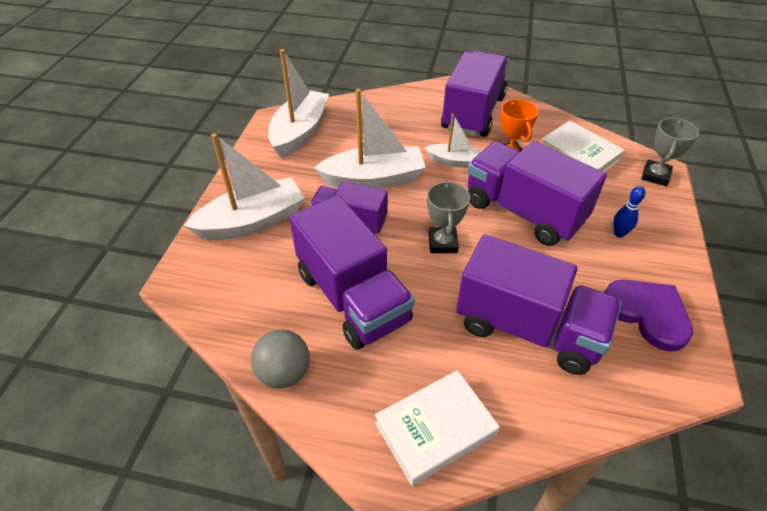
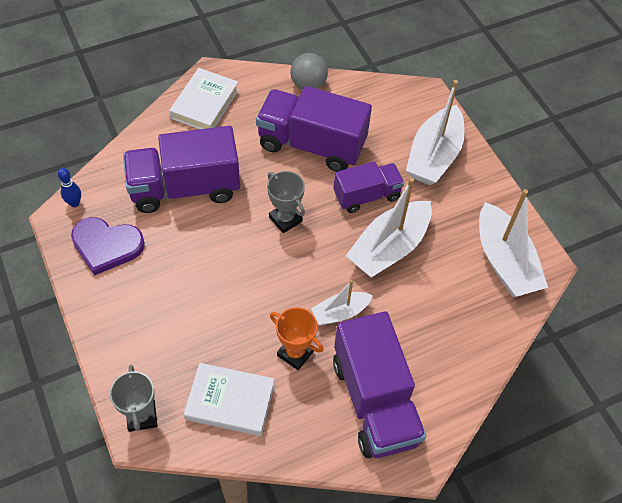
camera: 140 degrees right, 10 degrees up
purple truck [467,141,607,246] -> none
blue bowling pin [613,186,645,238] -> blue bowling pin moved to [58,168,81,207]

